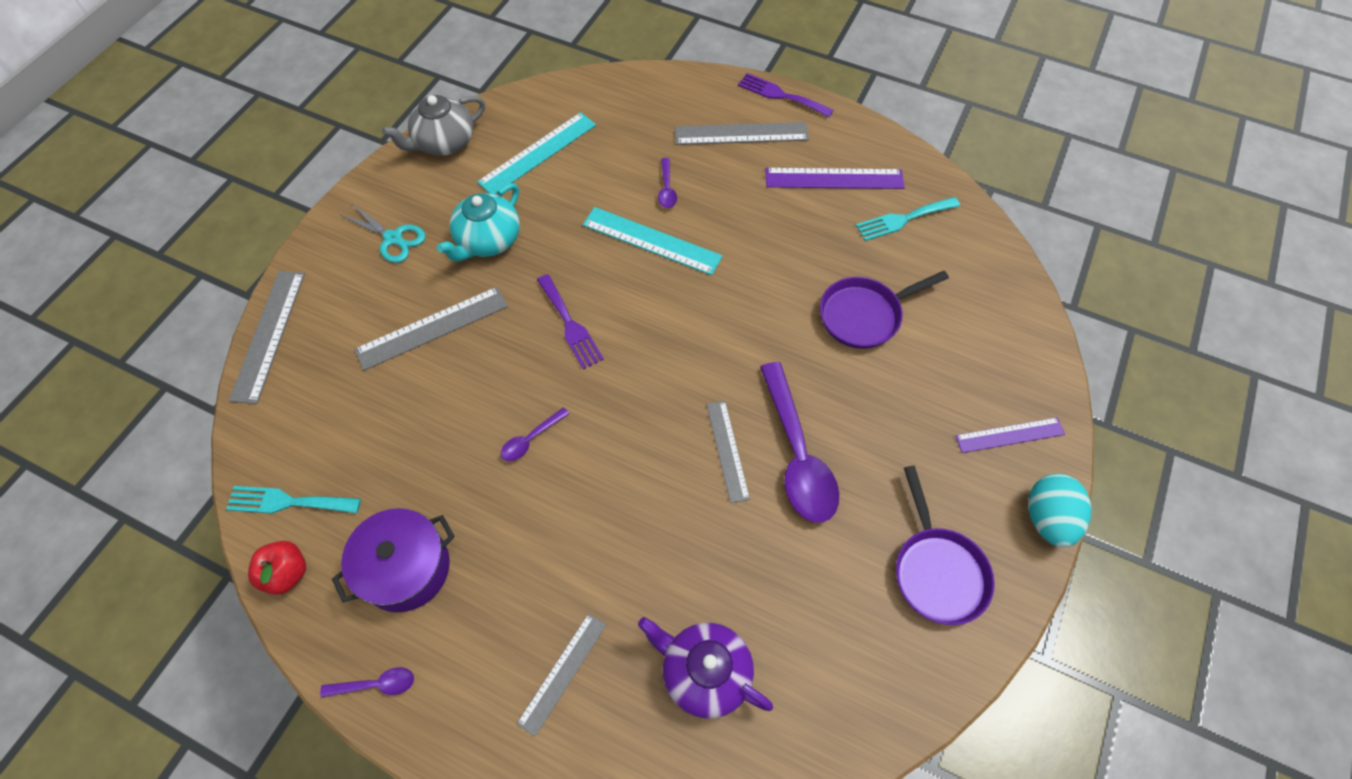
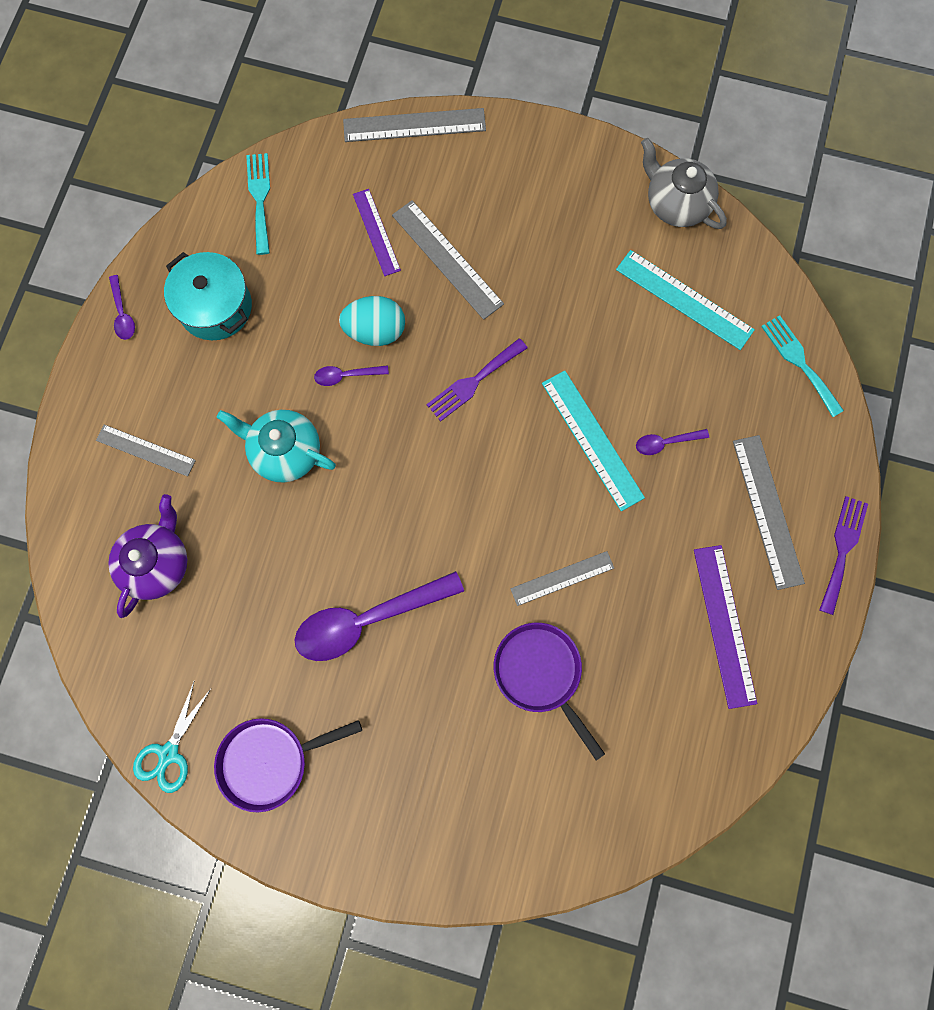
camera: 80 degrees right, 15 degrees up
red apple [248,541,306,595] -> none
purple pot [332,508,455,612] -> turquoise pot [164,252,252,340]
turquoise scissors [341,204,426,263] -> turquoise scissors moved to [133,680,211,793]
turquoise teapot [437,183,520,262] -> turquoise teapot moved to [217,410,336,483]
purple spoon [501,407,569,461] -> purple spoon turned 45 degrees counterclockwise [314,365,389,386]
turquoise ruler [583,207,722,275] -> turquoise ruler turned 45 degrees counterclockwise [542,370,645,511]
grey ruler [707,401,750,503] -> grey ruler moved to [510,551,614,606]
turquoise fork [855,197,960,241] -> turquoise fork moved to [761,315,844,417]
purple ruler [955,417,1065,453] -> purple ruler moved to [353,189,401,276]
turquoise egg [1028,474,1092,548] -> turquoise egg moved to [339,296,405,346]

